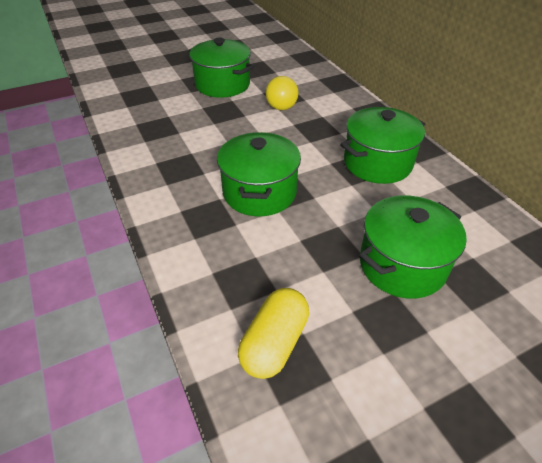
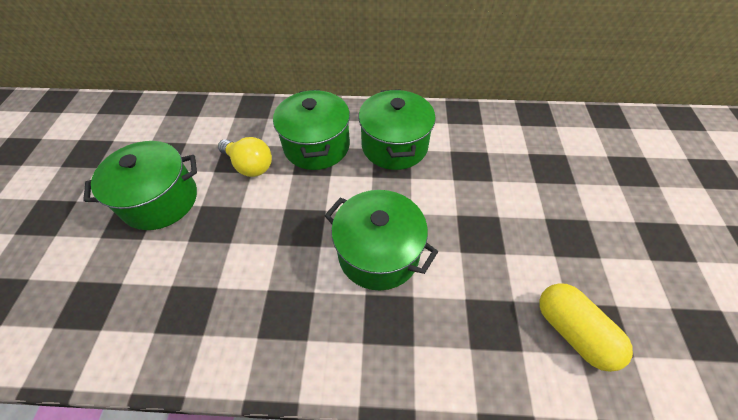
camera: 60 degrees left, 10 degrees up
green pot [359,195,467,299] -> green pot moved to [273,89,350,170]

